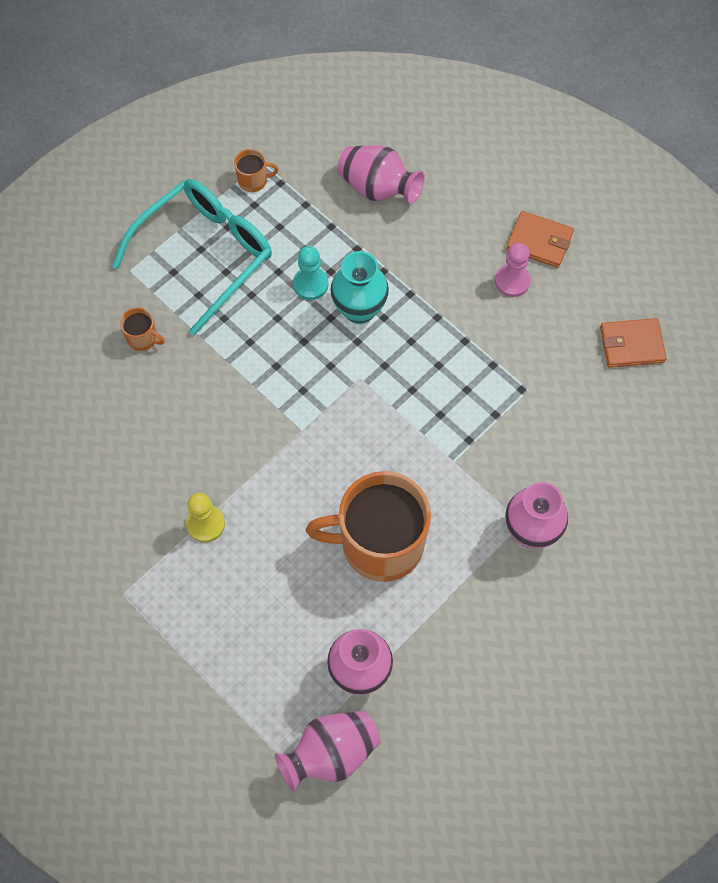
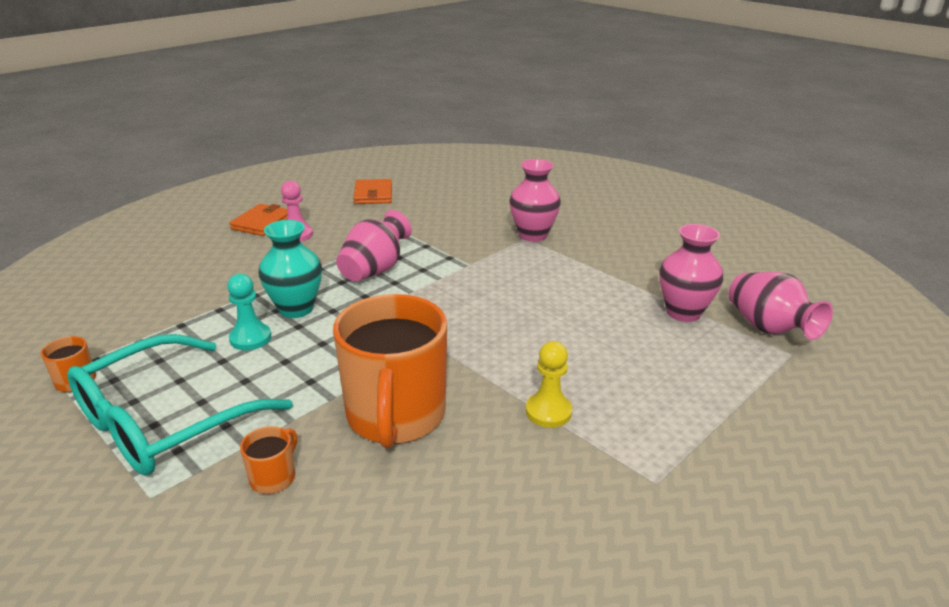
camera: 90 degrees left, 35 degrees down
turquoise glasses [112,179,272,336] -> turquoise glasses turned 90 degrees counterclockwise [67,334,293,476]
orange mug [306,471,431,582] -> orange mug moved to [333,294,447,448]
pink vase [337,145,425,204] -> pink vase moved to [336,210,412,281]

